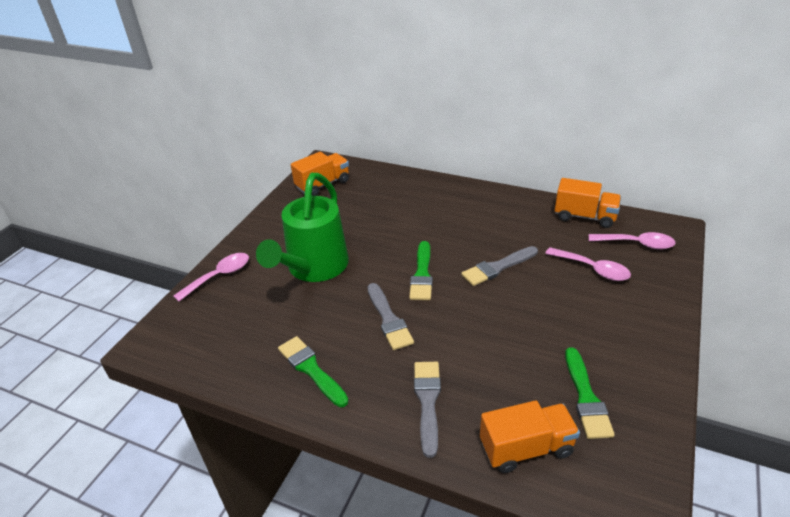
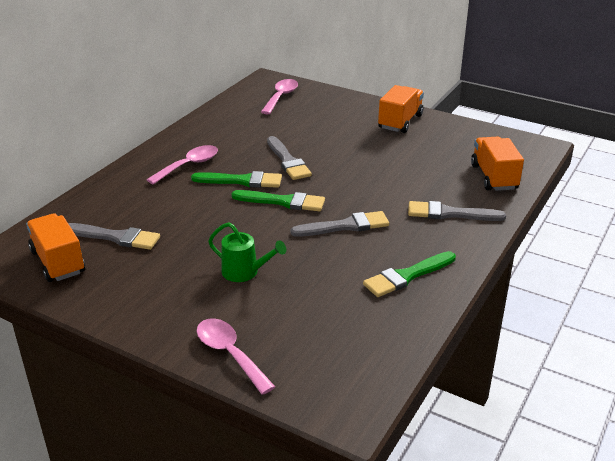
camera: 85 degrees left, 5 degrees down
green watering can [256,173,349,282] -> green watering can [208,222,286,282], size x0.47
pink spoon [545,247,631,281] -> pink spoon moved to [146,145,218,185]
orange truck [555,178,621,228] -> orange truck moved to [378,85,424,133]
green brush [565,347,615,439] -> green brush moved to [191,171,282,188]
none -> grey brush [68,223,160,250]

